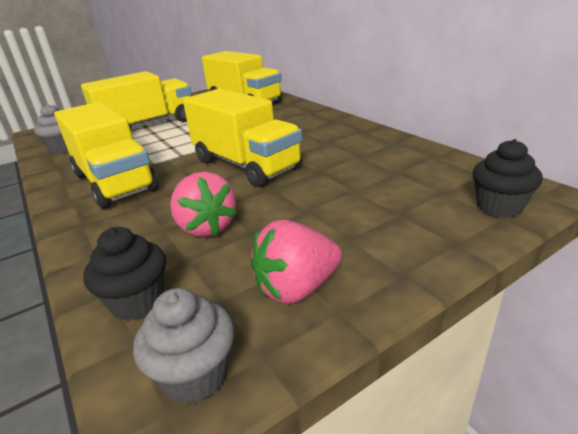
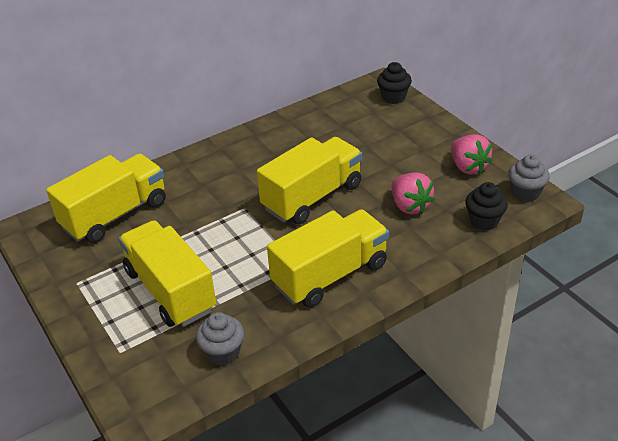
camera: 90 degrees left, 10 degrees up
pink strawberry [170,172,237,237] -> pink strawberry turned 90 degrees clockwise [392,172,435,214]

